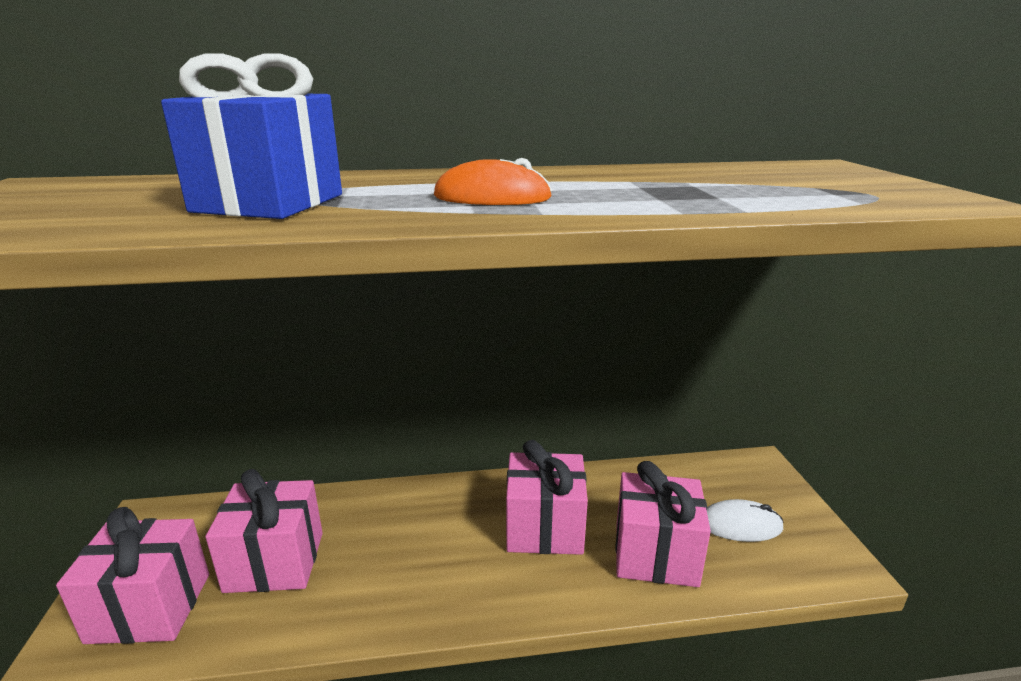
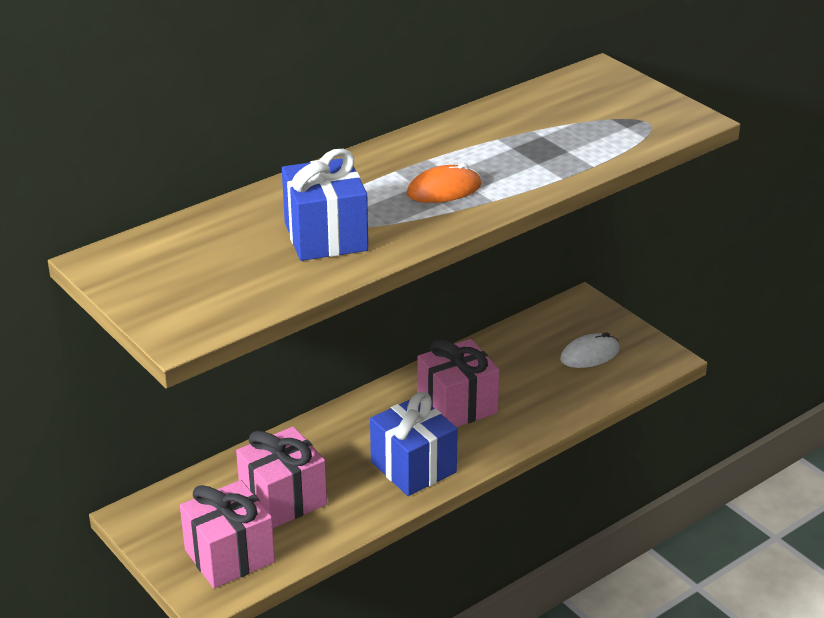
camera: 30 degrees left, 10 degrees up
pink gift [616,461,711,587] -> none
none -> blue gift [370,392,458,496]

